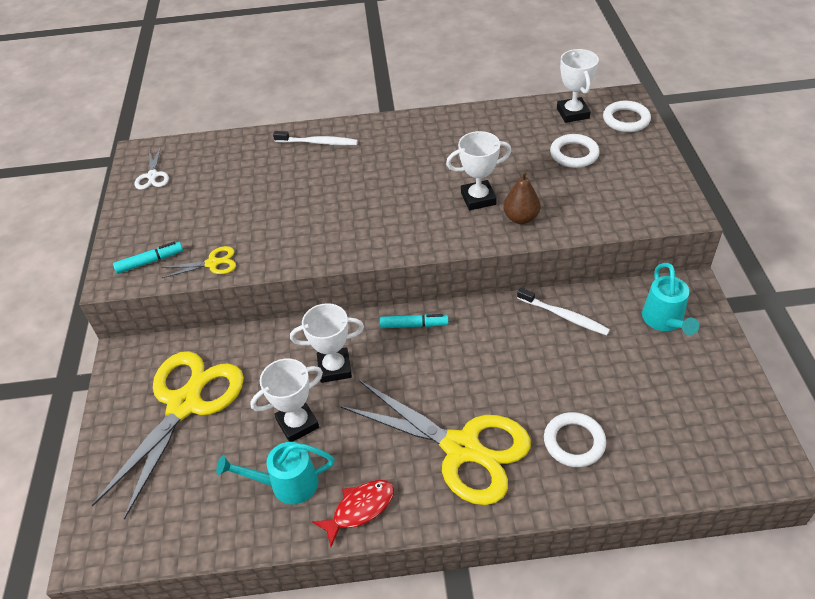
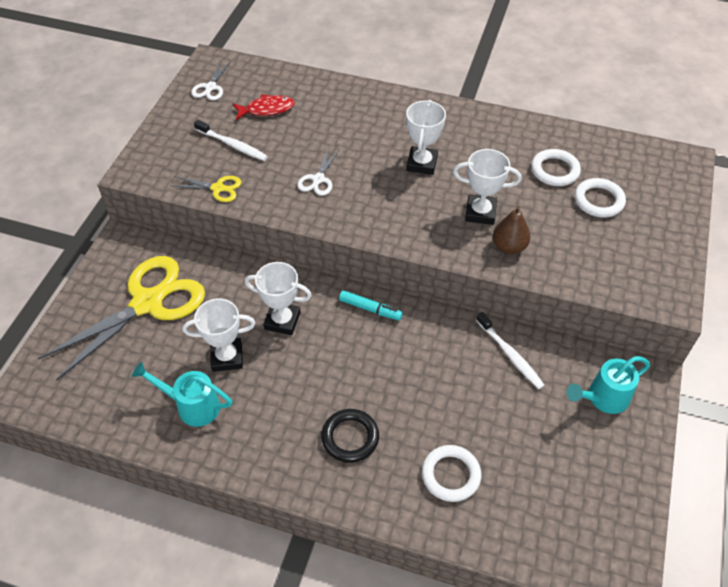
camera: 20 degrees right, 5 degrees up
turquoise marker [113,242,183,274] -> none
white toothbrush [273,131,358,145] -> white toothbrush moved to [194,120,268,161]
red fish [312,480,394,547] -> red fish moved to [233,94,295,120]
yellow scissors [340,380,531,505] -> black ring [321,409,379,463]
white trophy [557,49,599,123] -> white trophy moved to [406,100,446,175]
white ring [603,101,651,132] -> white ring moved to [531,149,581,186]
turquoise watering can [642,263,699,335] -> turquoise watering can turned 45 degrees clockwise [566,356,650,414]
none -> white scissors [297,149,340,196]

